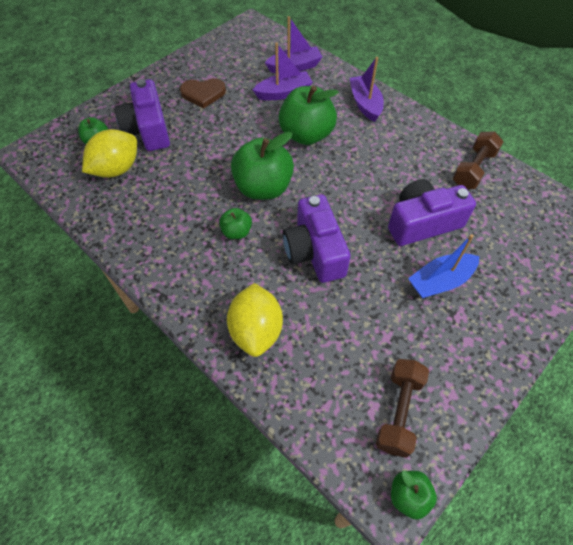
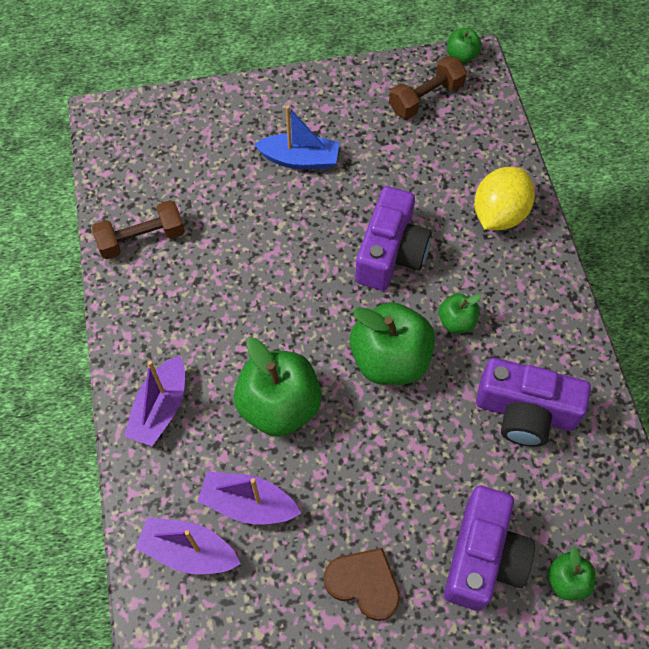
camera: 145 degrees left, 5 degrees up
yellow lemon [82,129,137,178] -> none
purple camera [388,179,476,246] -> purple camera moved to [476,358,591,447]

